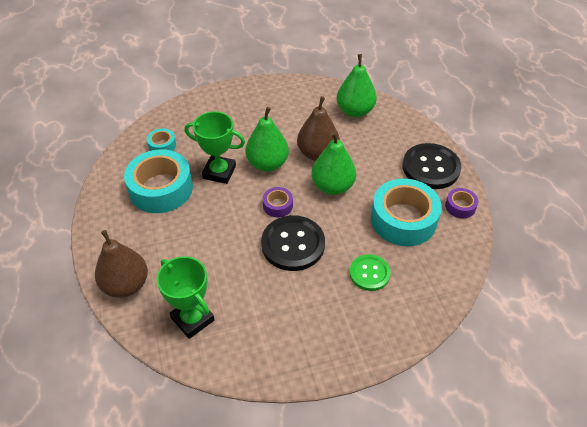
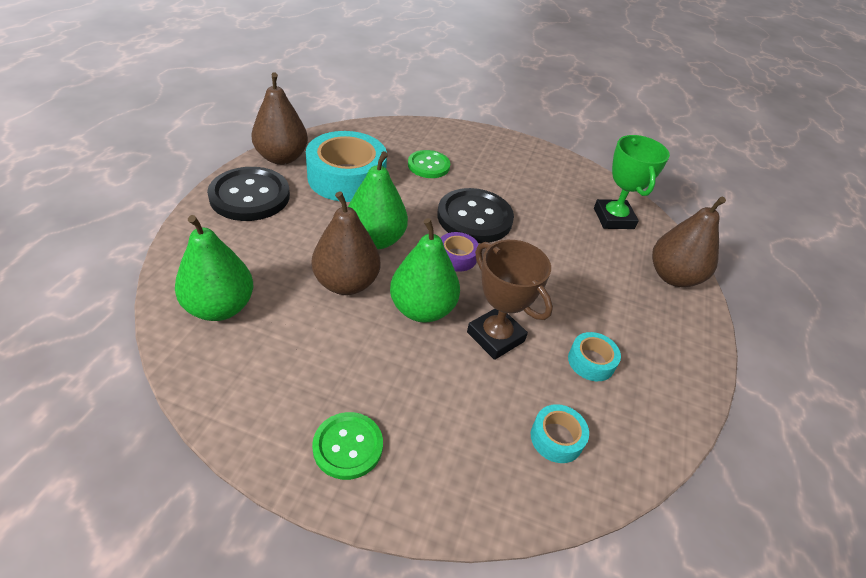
camera: 150 degrees left, 5 degrees down
turquoise tape [124,149,193,213] -> turquoise tape [568,332,621,381], size x0.46
green trophy [185,111,245,184] -> brown trophy [467,240,553,360]
purple tape [445,188,478,218] -> brown pear [251,72,308,165]
none -> green button [312,412,383,480]

